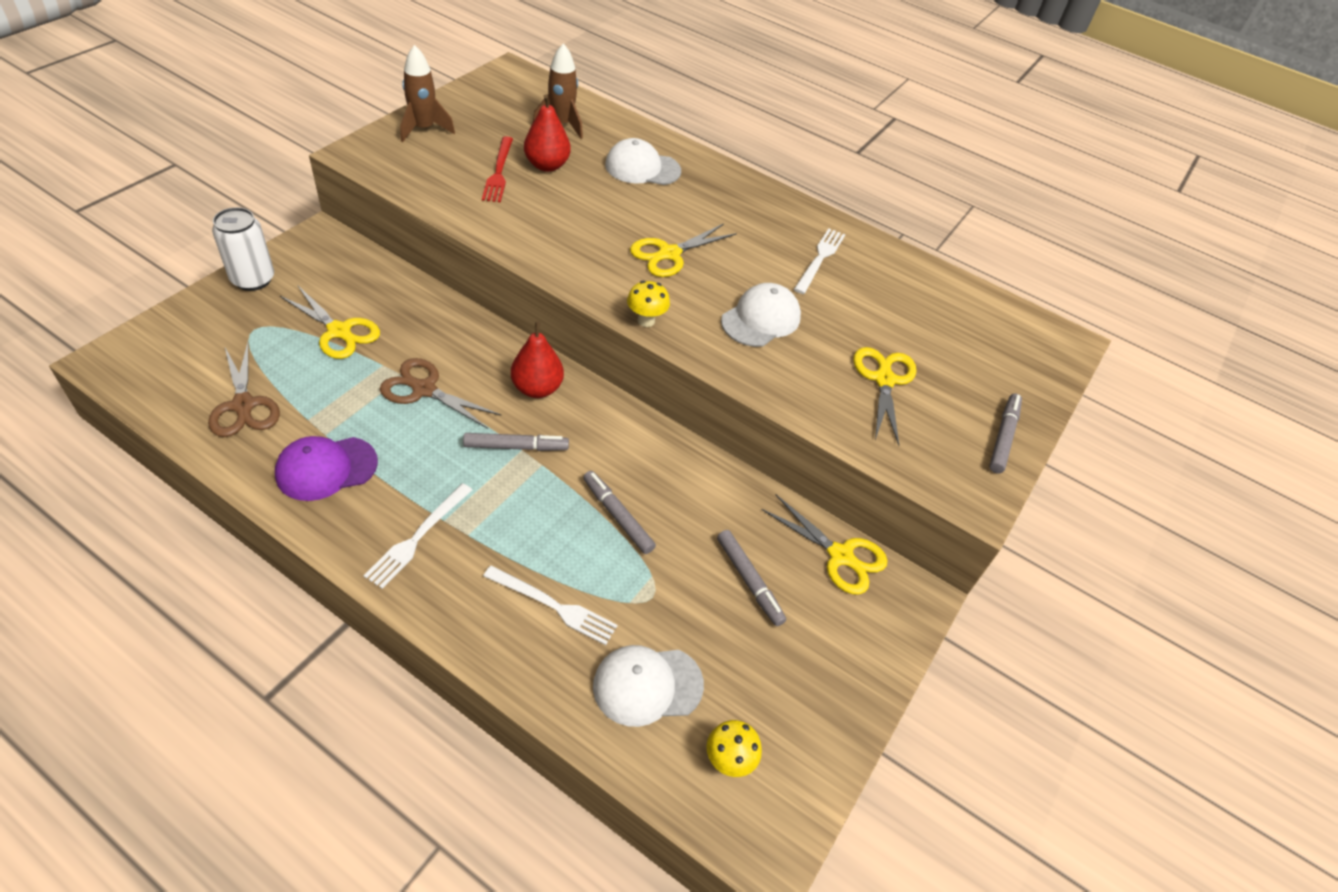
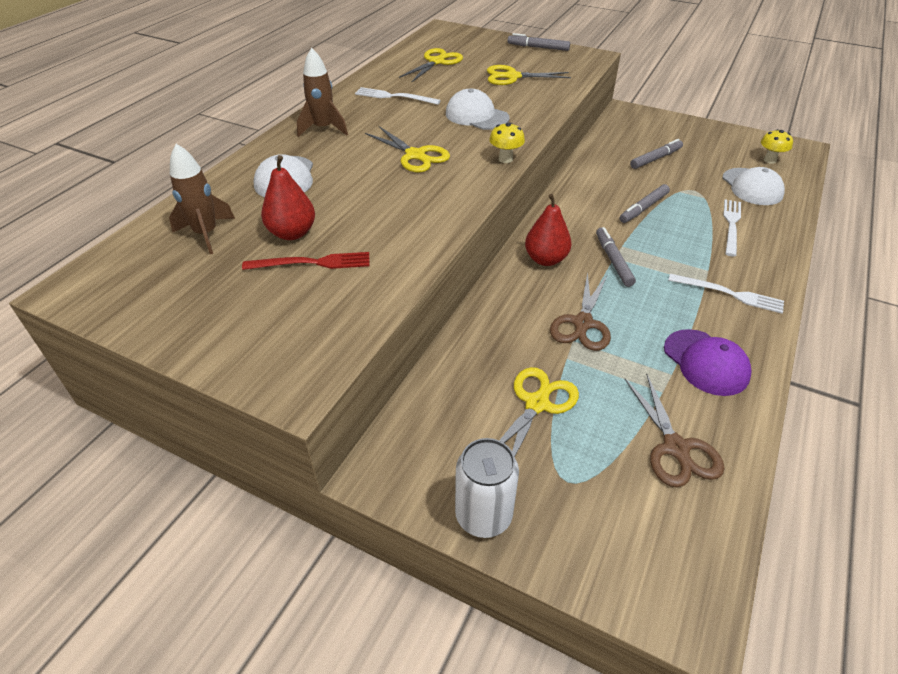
camera: 90 degrees left, 5 degrees down
brown scissors [208,342,280,437] -> brown scissors turned 105 degrees clockwise [625,374,724,487]
brown rocket [400,45,455,142] -> brown rocket moved to [297,48,348,137]
yellow scissors [762,495,887,595] -> yellow scissors moved to [399,48,463,82]

